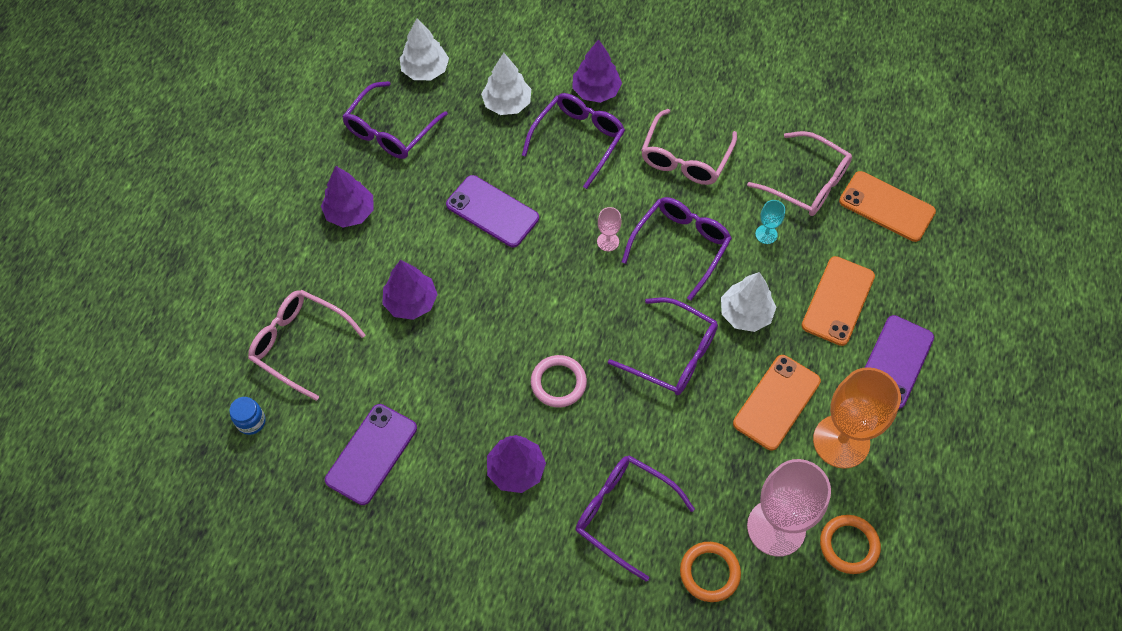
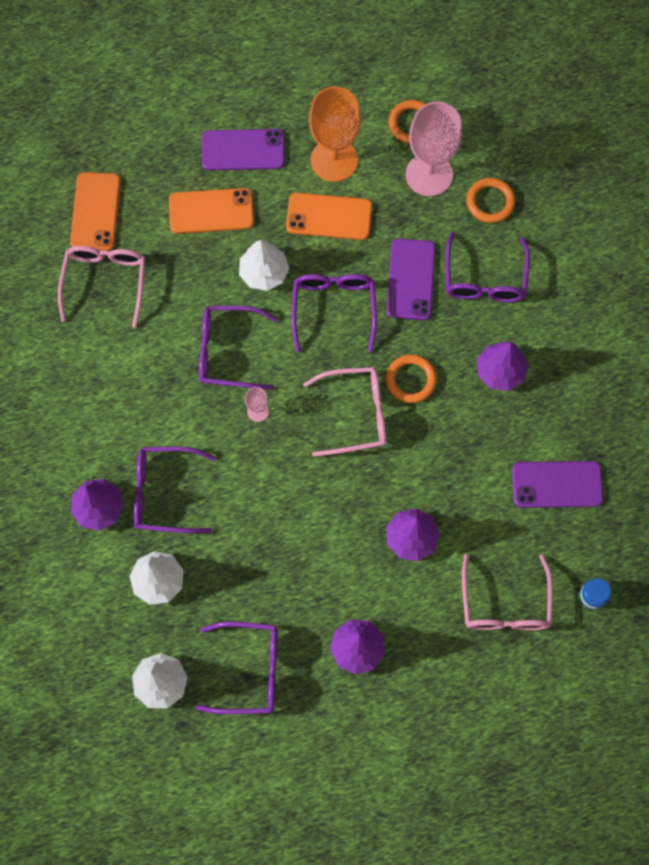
camera: 120 degrees left, 10 degrees up
purple phone [446,175,539,247] -> purple phone moved to [387,239,436,320]
pink ring [531,355,587,407] -> orange ring [386,355,437,403]
pink glasses [641,109,737,185] -> pink glasses moved to [303,367,386,457]
turquoise goblet [755,200,785,244] -> none

